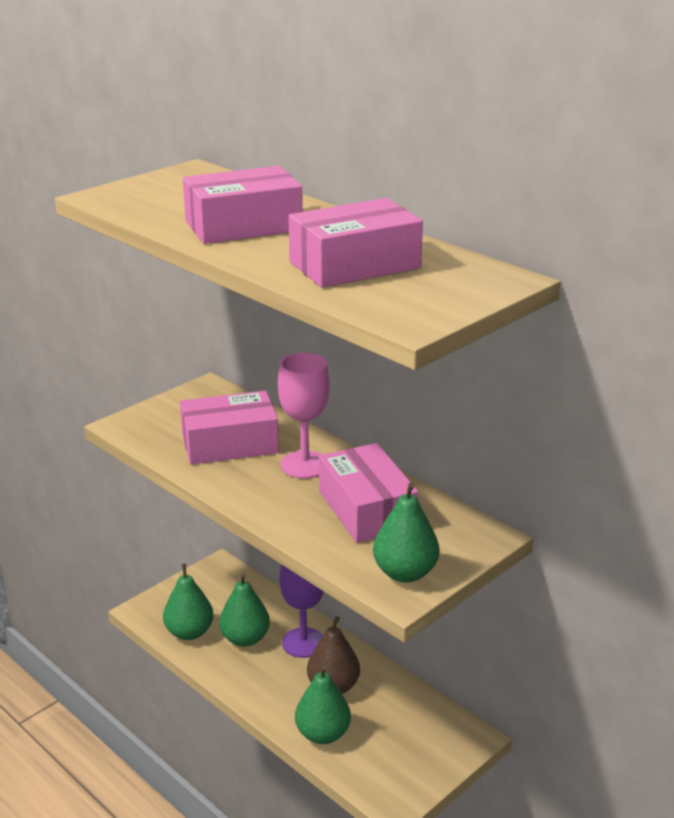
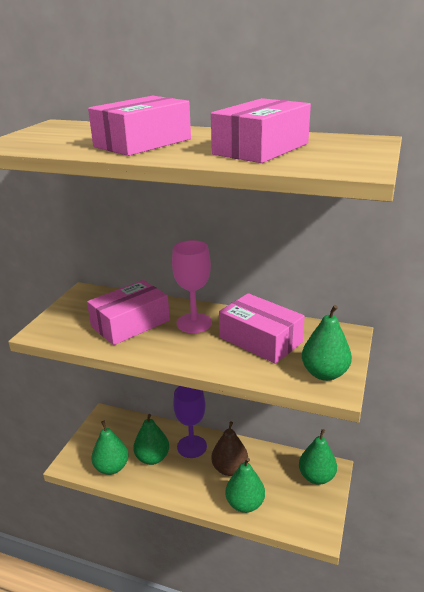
camera: 25 degrees left, 0 degrees up
none -> green pear [299,429,337,485]

